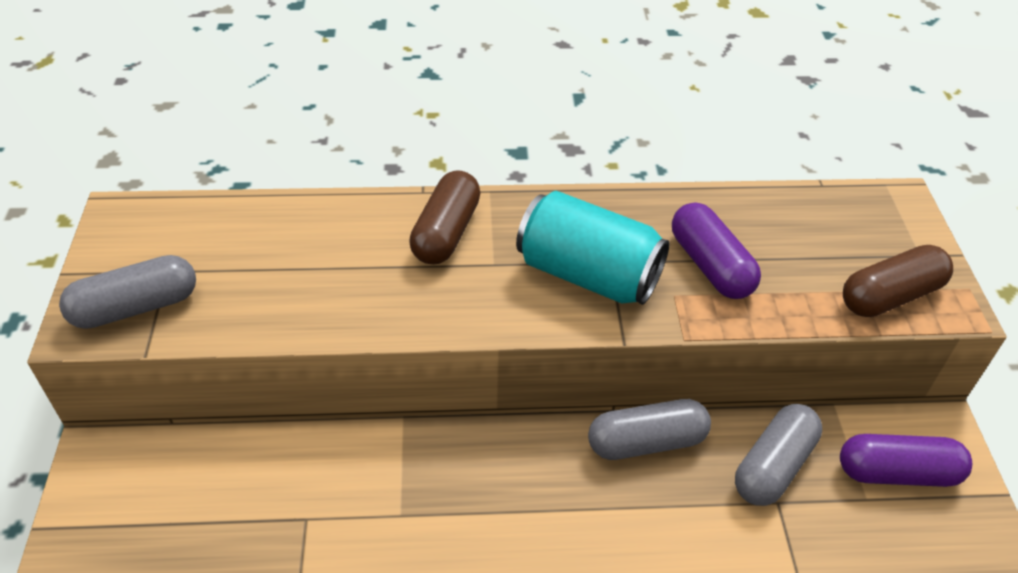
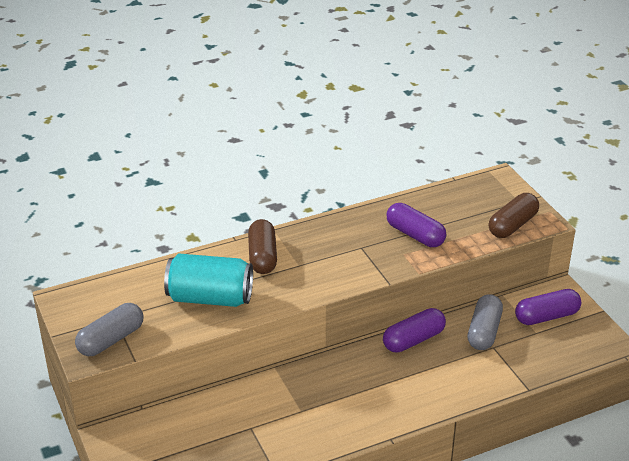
camera: 20 degrees left, 10 degrees down
turquoise can [516,191,670,305] -> turquoise can moved to [164,254,253,307]
grey capsule [588,399,711,460] -> purple capsule [383,308,446,353]

